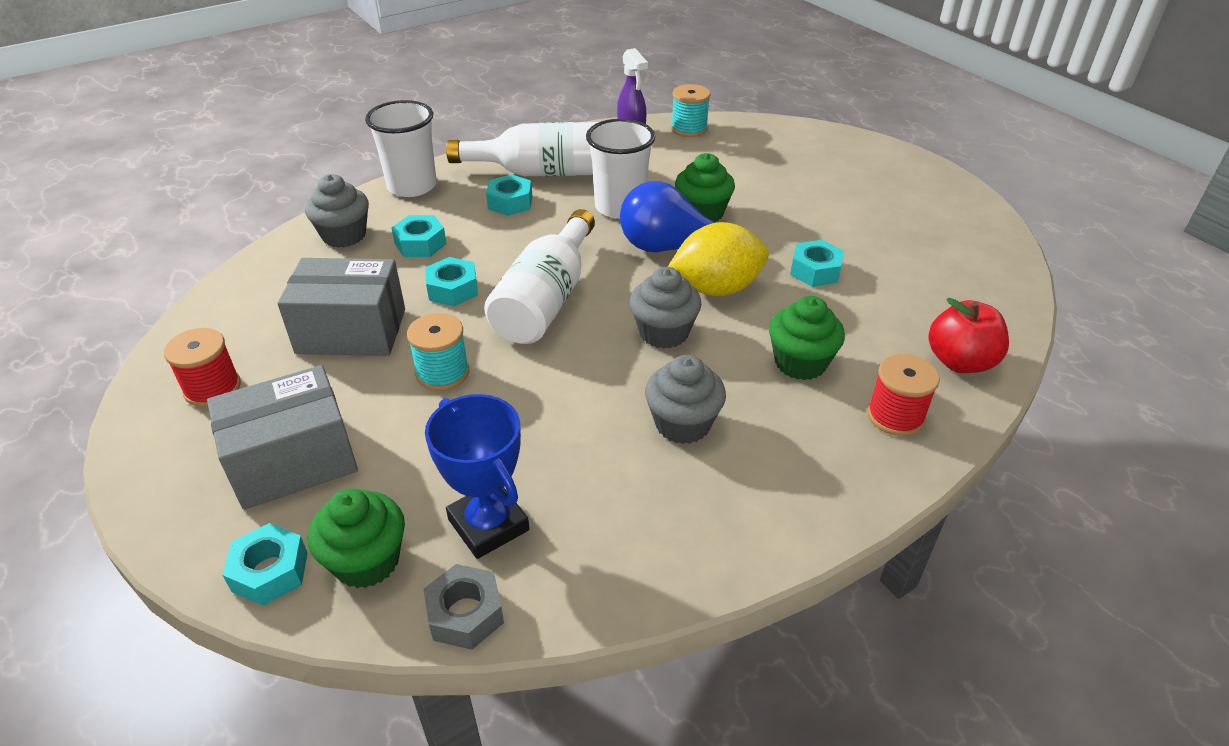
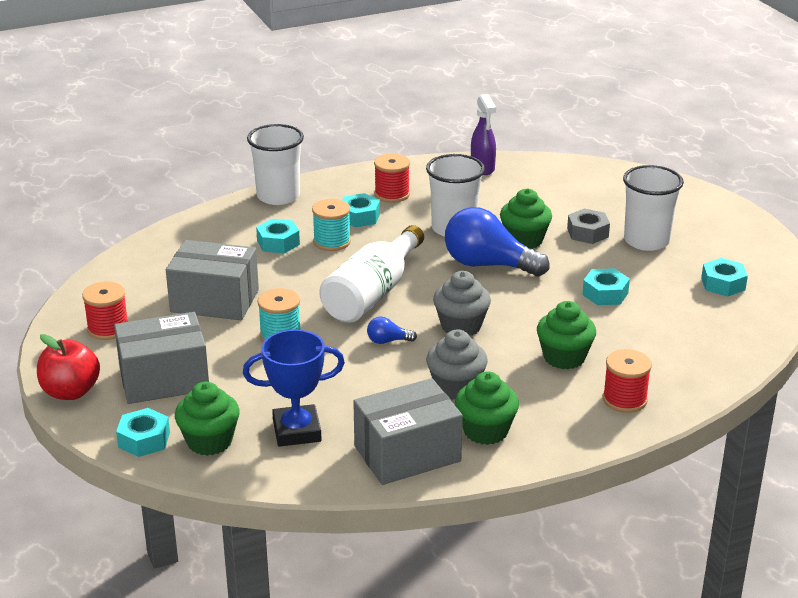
camera: 10 degrees right, 10 degrees down
grey cupcake [305,174,369,248] -> none
grey nut [424,564,504,650] -> grey nut moved to [567,208,610,244]
turquoise nut [425,257,478,306] -> turquoise nut moved to [701,258,748,297]
blue trophy [425,394,529,559] -> blue trophy turned 75 degrees counterclockwise [243,329,345,447]
white bottle [446,122,599,177] -> red spool [374,153,410,203]
yellow lemon [668,222,769,296] -> none
turquoise spool [671,84,710,137] -> turquoise spool moved to [312,199,351,251]
red apple [929,298,1009,373] -> red apple moved to [37,334,100,400]
none -> grey box [353,378,463,485]
none -> blue light bulb [367,317,417,344]
none -> green cupcake [455,371,519,445]
none -> white cup [623,165,684,251]

